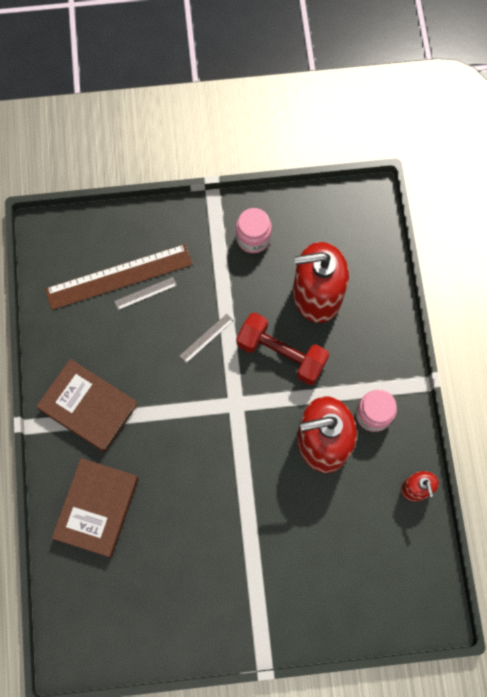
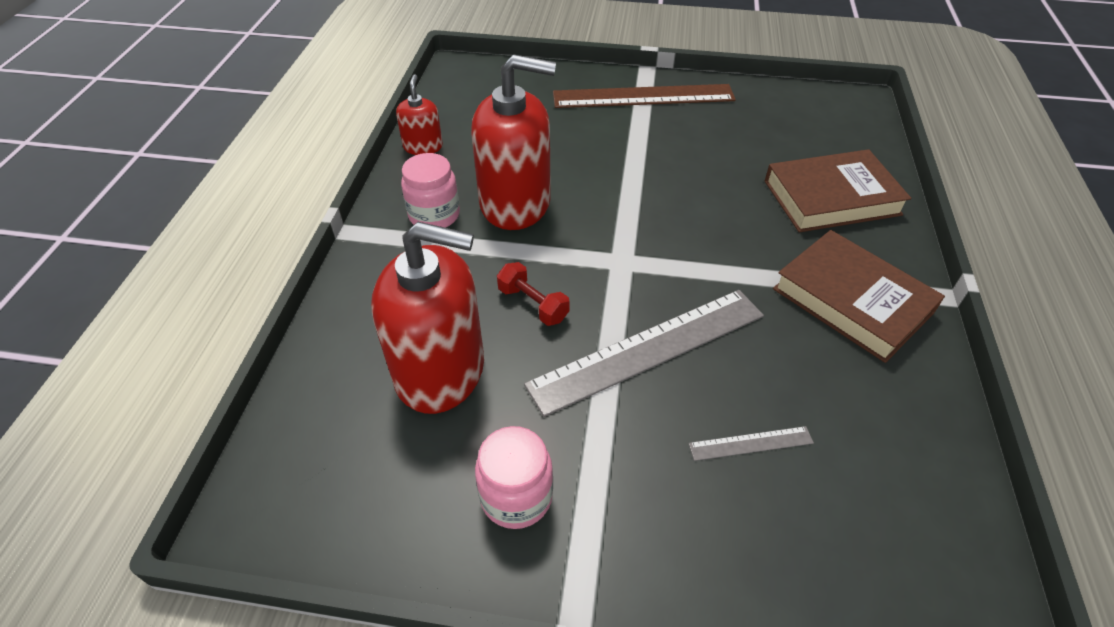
camera: 165 degrees left, 25 degrees down
brown ruler [45,244,193,310] -> brown ruler moved to [553,84,736,108]
brown book [52,458,139,558] -> brown book turned 45 degrees clockwise [765,149,911,232]
grey ruler [180,314,234,363] -> grey ruler [524,290,764,417], size x2.32
red dumbbell [237,313,329,385] -> red dumbbell [497,262,570,326], size x0.54

